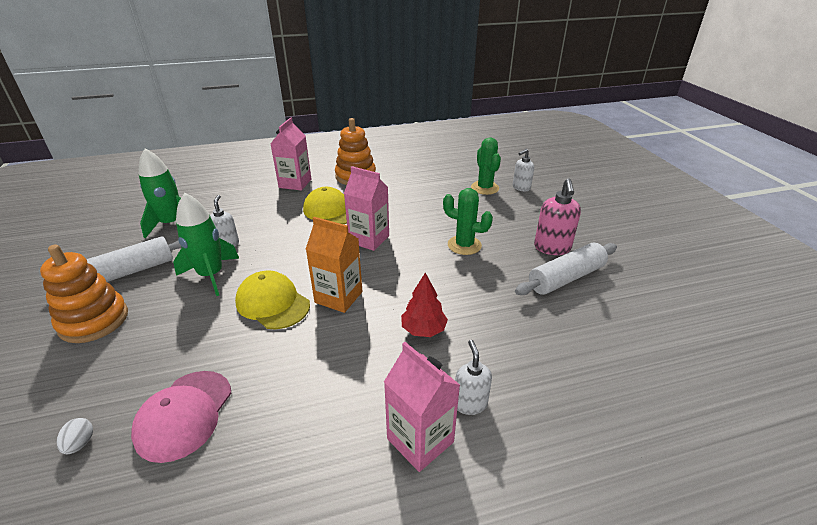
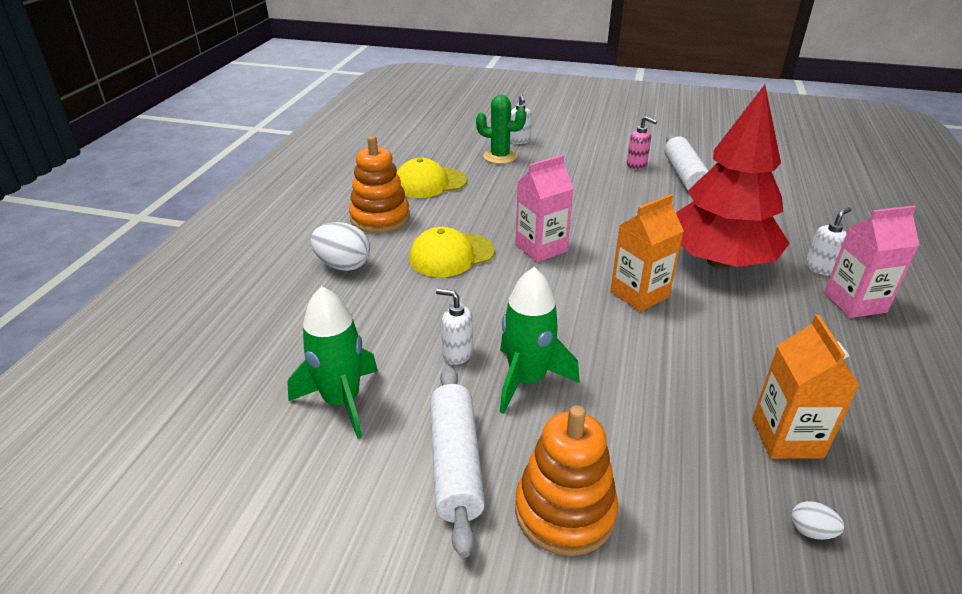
camera: 60 degrees left, 0 degrees up
pink cap [131,371,231,463] -> orange carton [752,315,860,459]
yellow cap [235,271,310,329] -> yellow cap moved to [396,158,467,198]
pink carton [270,117,311,191] -> white egg [311,222,370,271]
red tree [401,273,448,337] -> red tree [676,85,790,269], size x2.39
green cactus [443,188,493,255] -> none
white soap dispenser [455,340,492,415] -> white soap dispenser turned 120 degrees clockwise [806,207,852,276]
pink soap dispenser [534,178,581,255] -> pink soap dispenser [627,116,657,169], size x0.65

